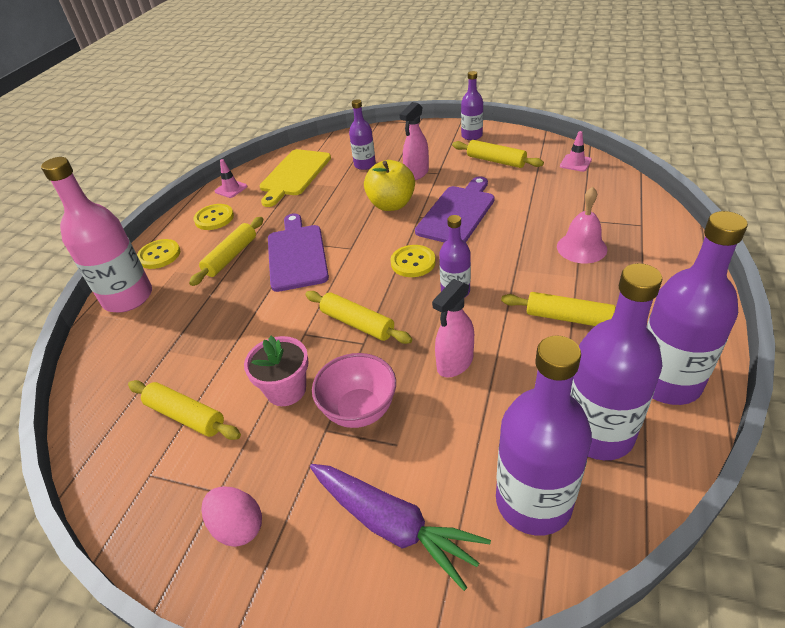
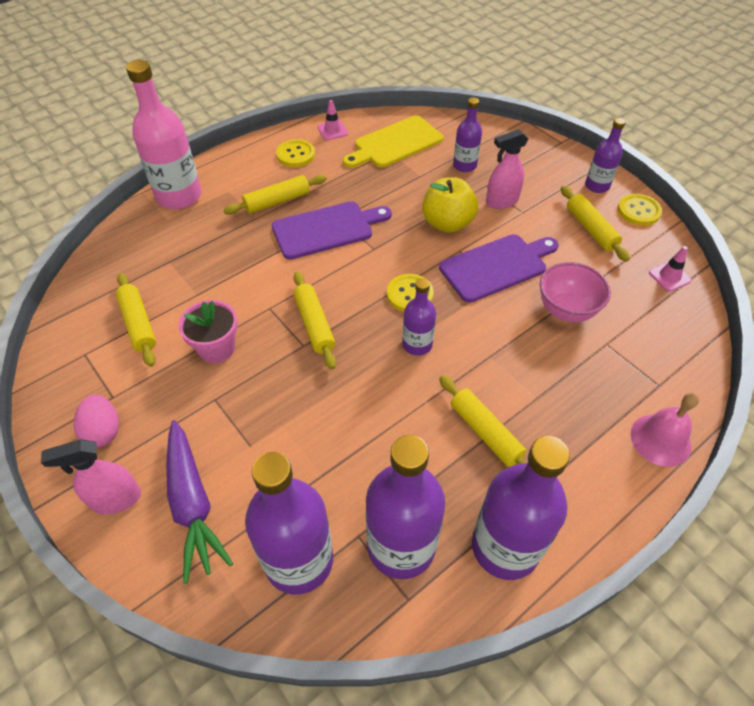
camera: 30 degrees right, 10 degrees up
yellow button [137,239,180,269] -> yellow button moved to [618,194,662,226]
purple cutting board [268,213,329,292] -> purple cutting board turned 45 degrees clockwise [272,201,392,260]
pink bowl [312,353,396,428] -> pink bowl moved to [540,262,611,322]
pink spray bottle [432,279,474,377] -> pink spray bottle moved to [41,439,141,515]
pink bell [557,187,607,263] -> pink bell moved to [631,393,699,467]

